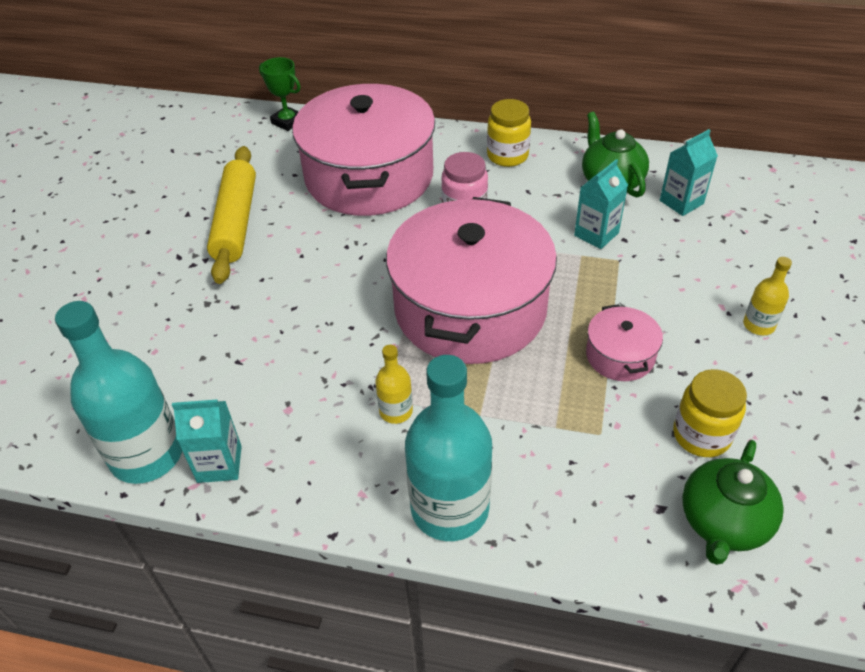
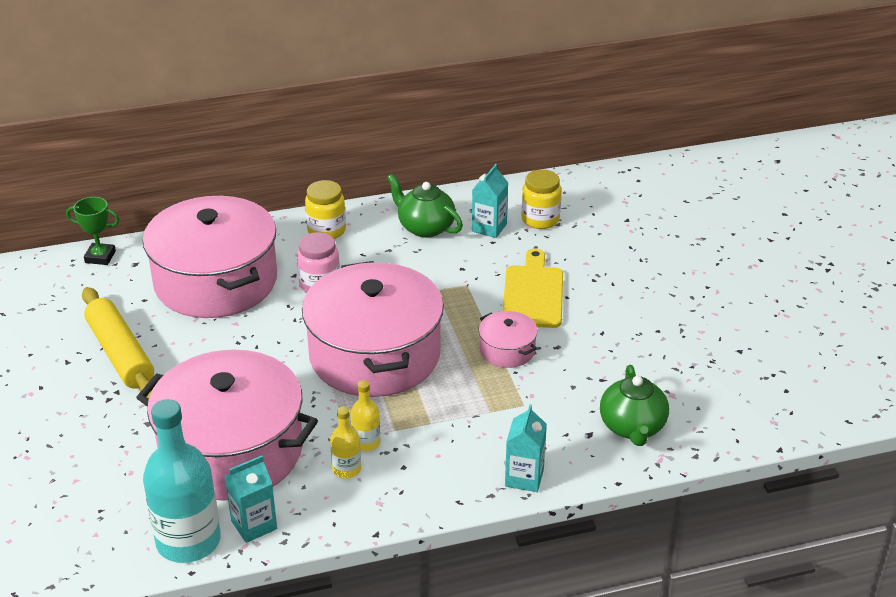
camera: 30 degrees left, 10 degrees down
turquoise bottle [405,355,492,541] -> none
turquoise carton [574,159,628,249] -> turquoise carton moved to [505,404,547,492]
yellow jar [673,369,747,457] -> yellow jar moved to [522,169,562,229]
yellow bottle [743,257,792,335] -> yellow bottle moved to [330,406,361,479]
none -> pink pot [136,350,318,500]
none -> yellow cutting board [503,248,563,328]

